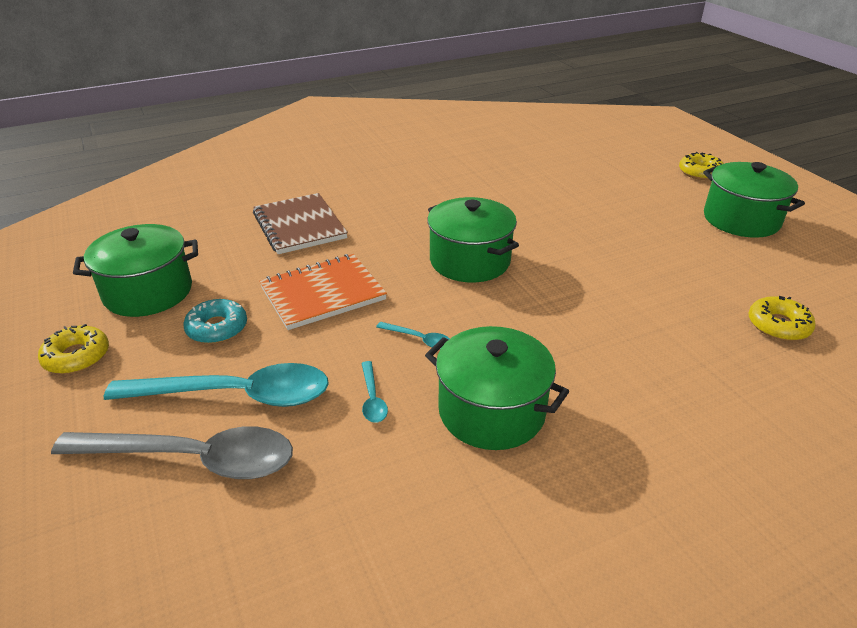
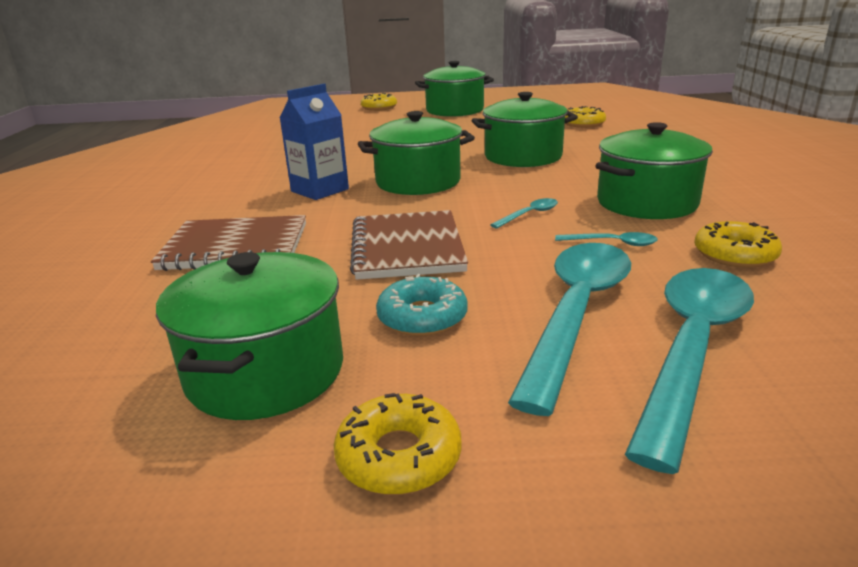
camera: 65 degrees left, 10 degrees down
grey spoon [51,426,293,479] -> turquoise spoon [625,268,754,474]
orange notebook [259,254,387,330] -> brown notebook [350,210,468,280]
none -> blue carton [279,84,349,200]
none -> green pot [471,92,578,167]
none -> yellow donut [694,221,782,268]

